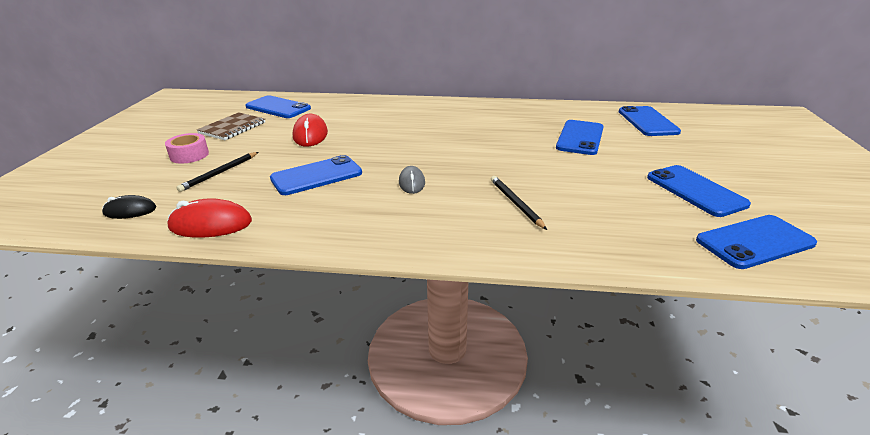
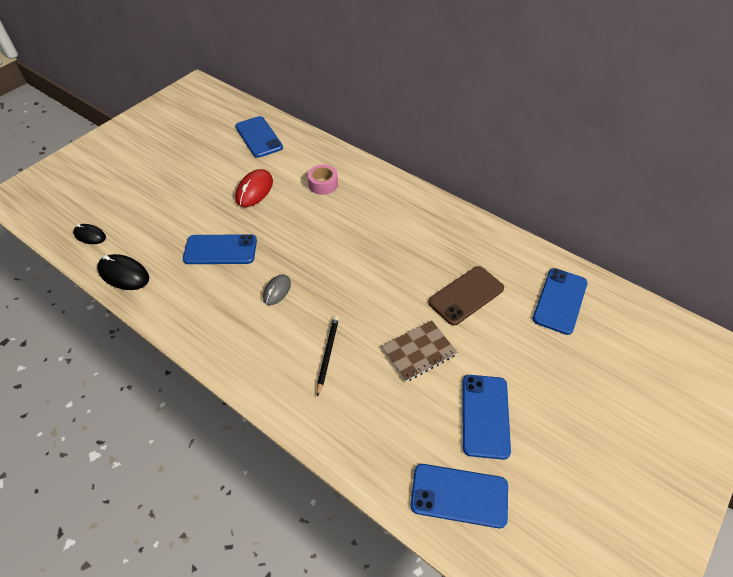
camera: 30 degrees right, 20 degrees up
pink tape [165,133,209,164] -> pink tape moved to [308,165,338,195]
red mouse [167,198,252,238] -> black mouse [97,254,149,290]
black pencil [176,152,258,192] -> none
brown notebook [197,112,265,140] -> brown notebook moved to [381,320,458,382]
blue phone [556,120,604,155] -> brown phone [428,266,504,326]

